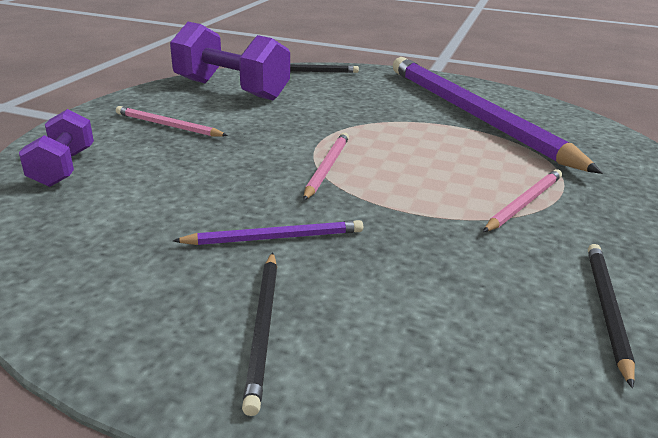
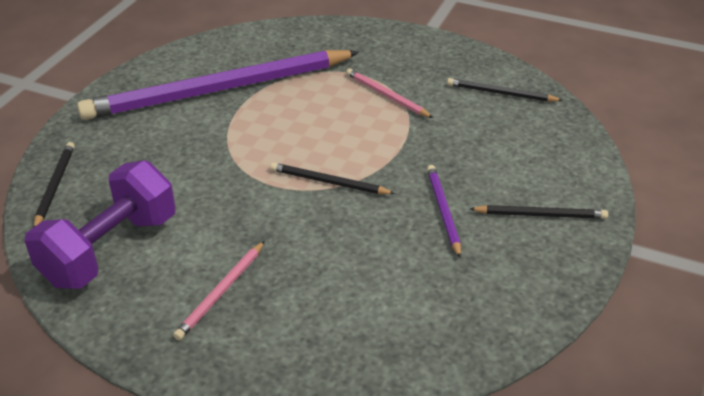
camera: 85 degrees left, 10 degrees up
purple dumbbell [19,109,94,187] -> none
pink pencil [303,133,349,200] -> black pencil [270,163,395,194]

